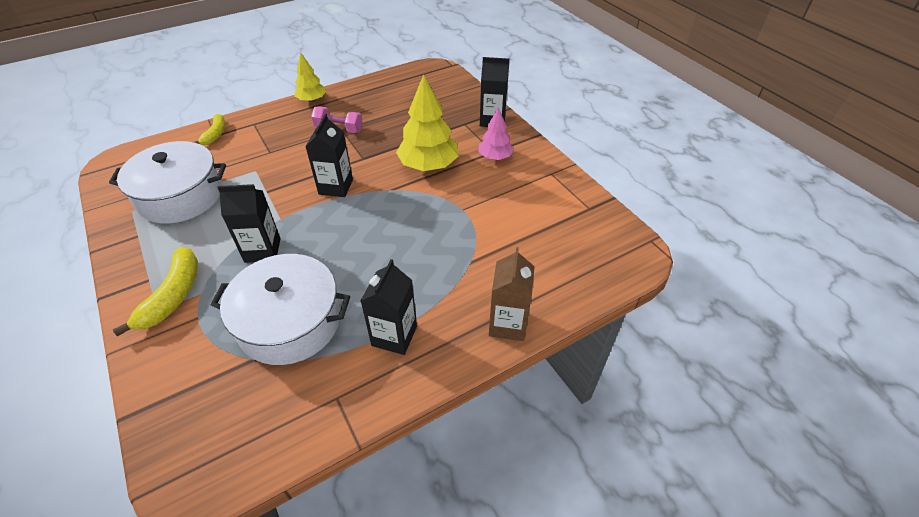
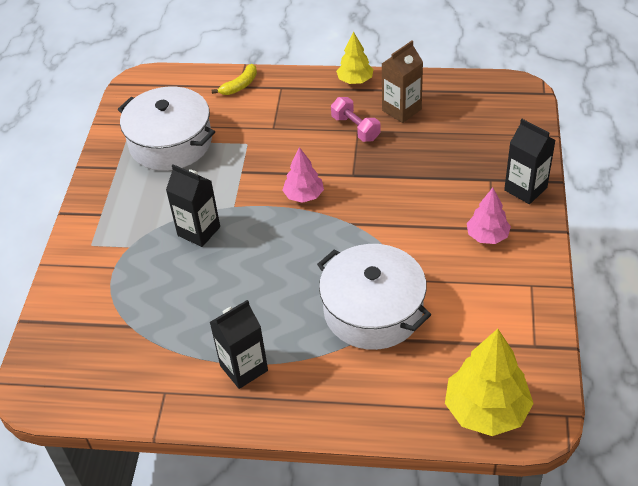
camera: 40 degrees right, 0 degrees up
yellow banana [113,247,198,336] -> none
white pot [211,254,350,365] -> white pot moved to [317,244,431,350]
black carton [305,114,353,197] -> pink tree [282,147,324,203]
yellow tree [396,74,458,171] -> yellow tree moved to [445,329,534,436]
brown carton [489,247,535,341] -> brown carton moved to [382,41,423,123]

